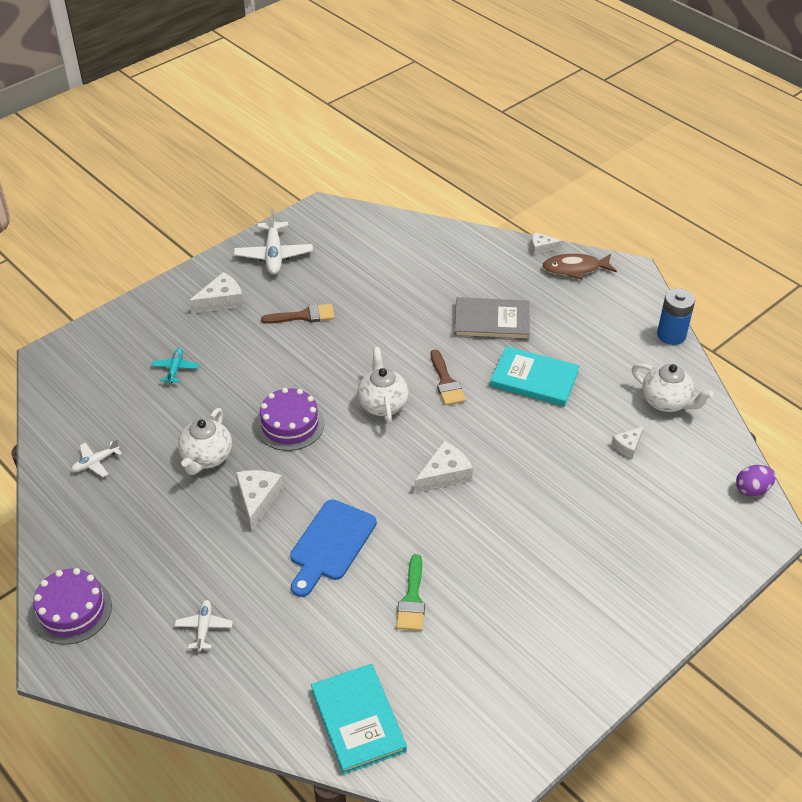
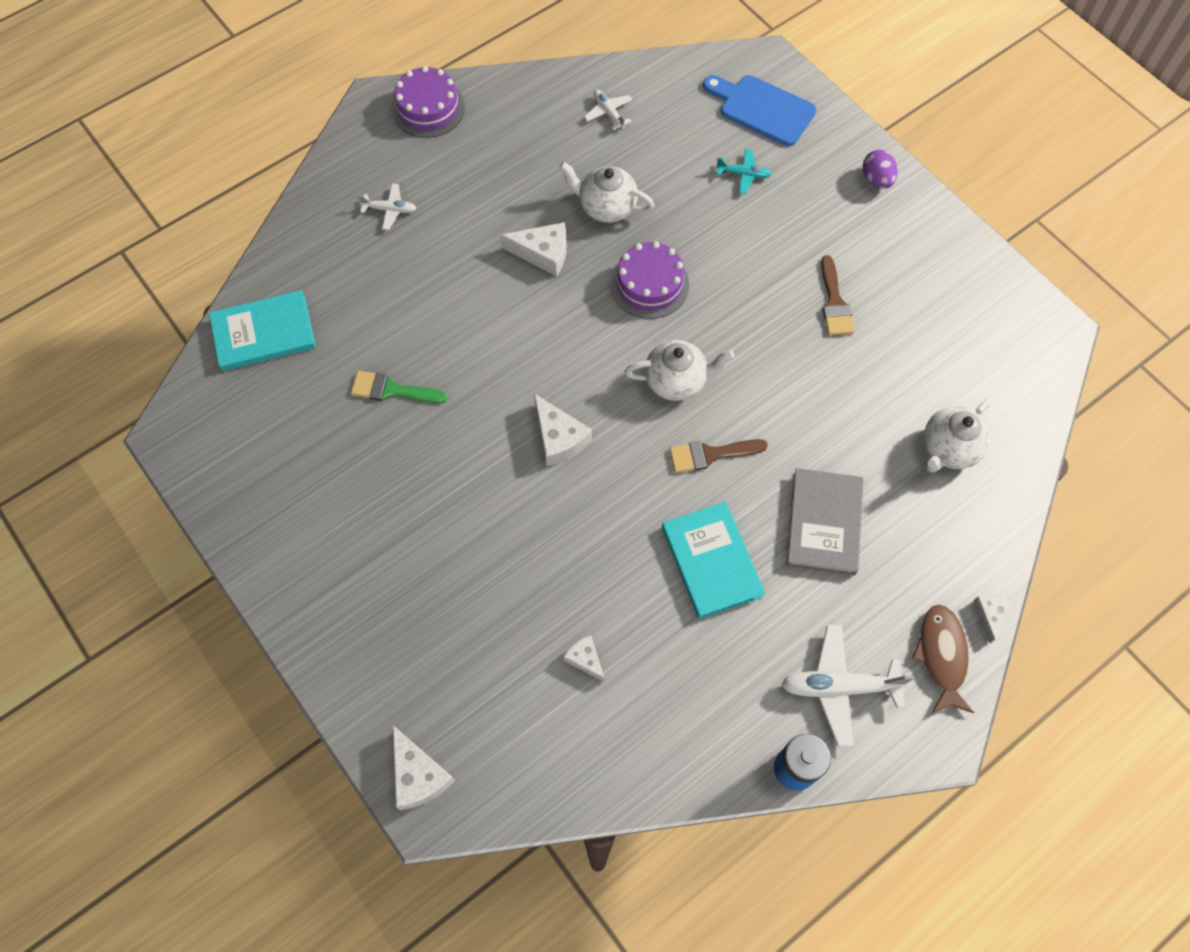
camera: 95 degrees right, 20 degrees up
white cheese [189,272,244,314] -> white cheese moved to [393,726,455,810]
white plane [234,208,313,275] -> white plane moved to [781,625,914,746]
blue cutting board [290,499,377,597] -> blue cutting board moved to [703,75,816,146]
turquoise book [490,346,579,407] -> turquoise book turned 45 degrees counterclockwise [662,502,765,619]
white teapot [632,363,713,412] -> white teapot moved to [924,398,991,472]
purple egg [736,465,776,497] -> purple egg moved to [863,150,898,189]

